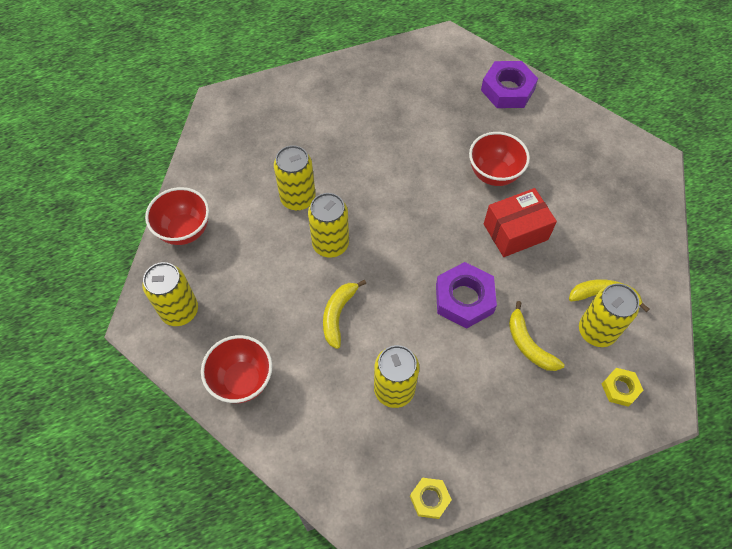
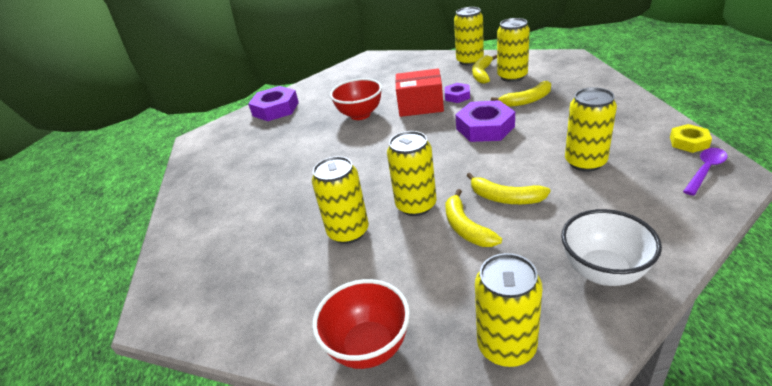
camera: 75 degrees left, 25 degrees down
red bowl [201,335,272,403] -> white bowl [561,209,662,286]
red box [484,188,557,257] -> red box turned 75 degrees counterclockwise [395,68,444,117]
yellow nut [602,368,643,407] -> none
none -> purple nut [445,83,470,103]
none -> yellow banana [445,189,502,247]
none -> yellow can [454,7,484,66]
none -> purple spoon [683,148,728,196]

